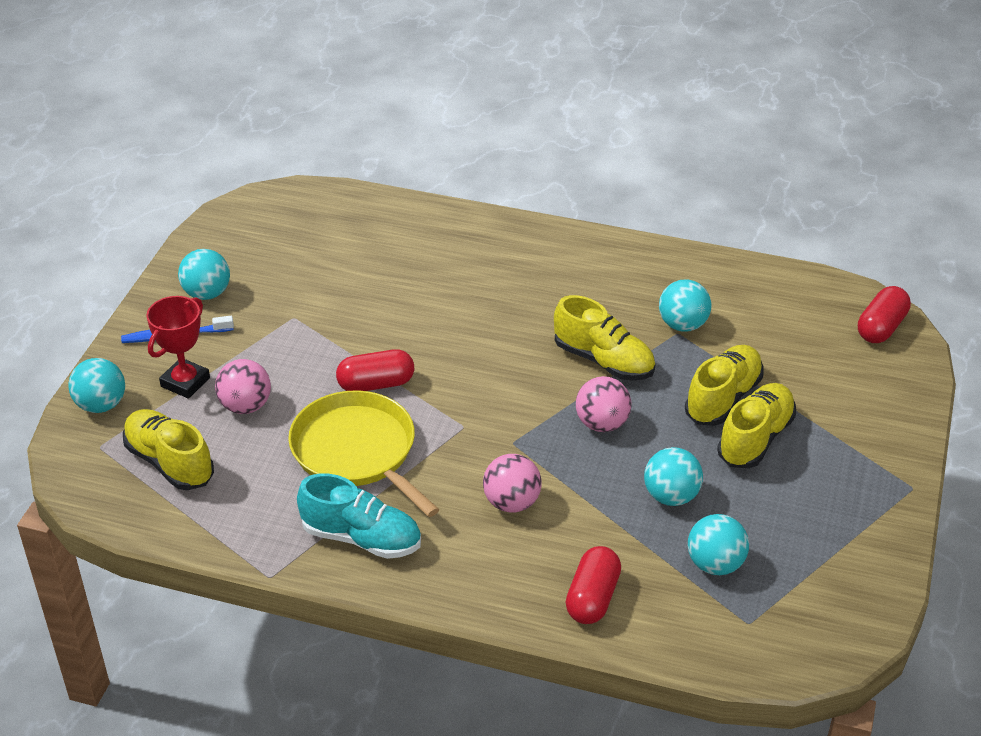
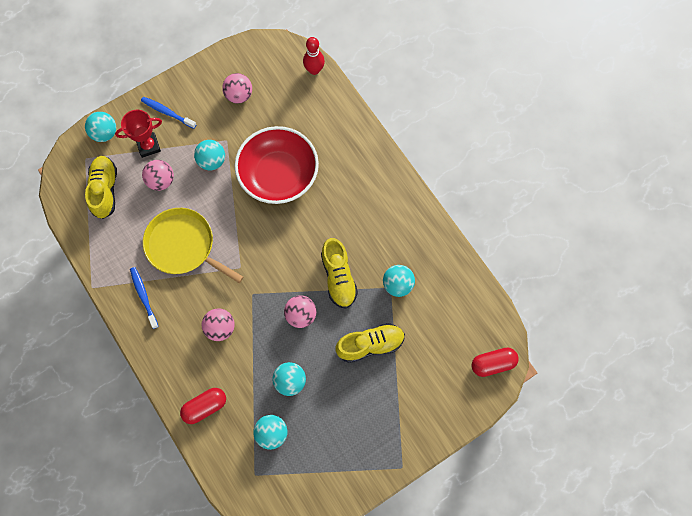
camera: 40 degrees right, 30 degrees up
turquoise ball [178,249,230,300] -> turquoise ball moved to [194,140,225,170]
yellow pan [288,390,440,517] -> yellow pan turned 60 degrees counterclockwise [143,208,243,283]
turquoise shoe [297,473,421,559] -> blue toothbrush [130,267,159,329]
red capsule [336,349,414,391] -> none
yellow shoe [717,383,796,468] -> none
none -> pink ball [222,73,252,104]
none -> red bowl [235,126,319,204]
none -> red bowling pin [303,37,325,75]

